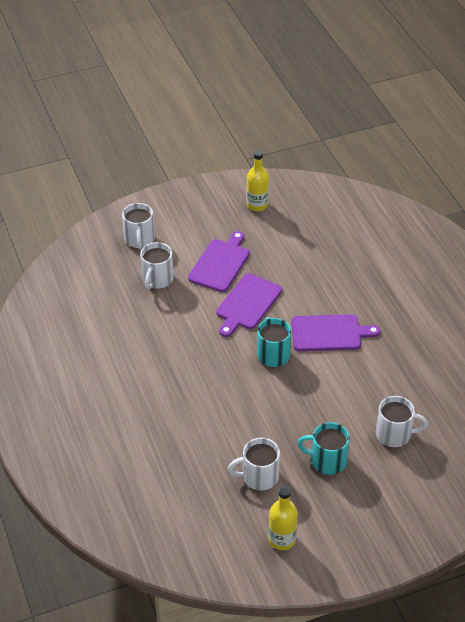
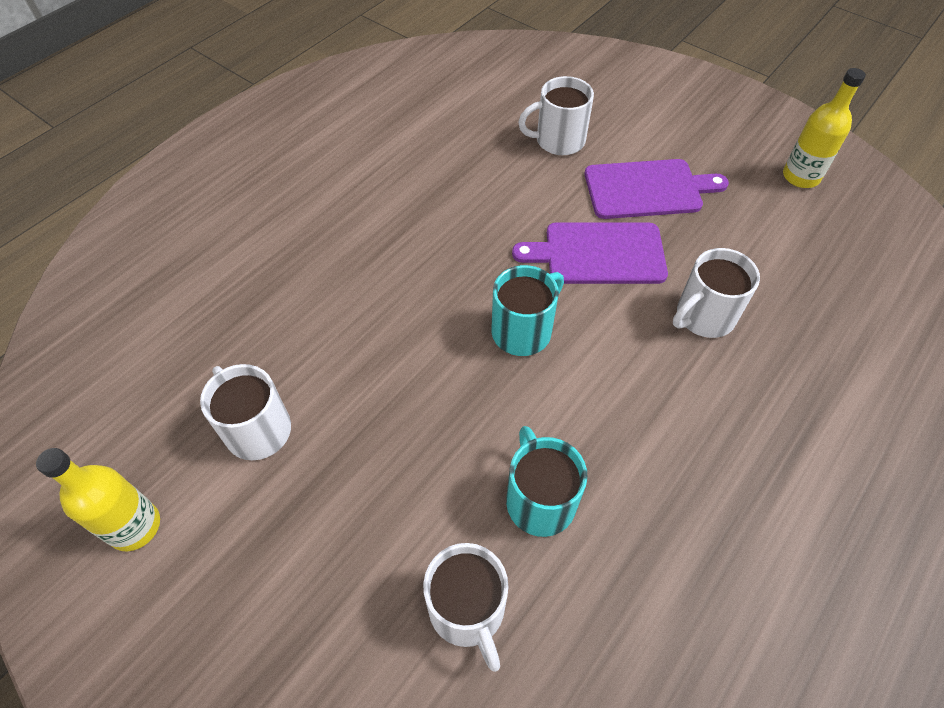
camera: 60 degrees right, 10 degrees up
white mug [122,203,155,249] -> white mug moved to [673,248,760,338]
purple cutting board [291,314,381,351] -> none
turquoise mug [297,422,350,475] -> turquoise mug moved to [506,426,588,537]

